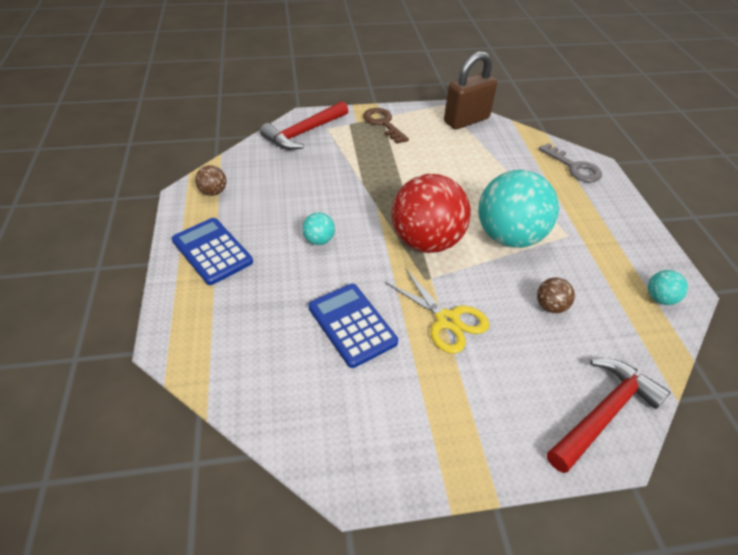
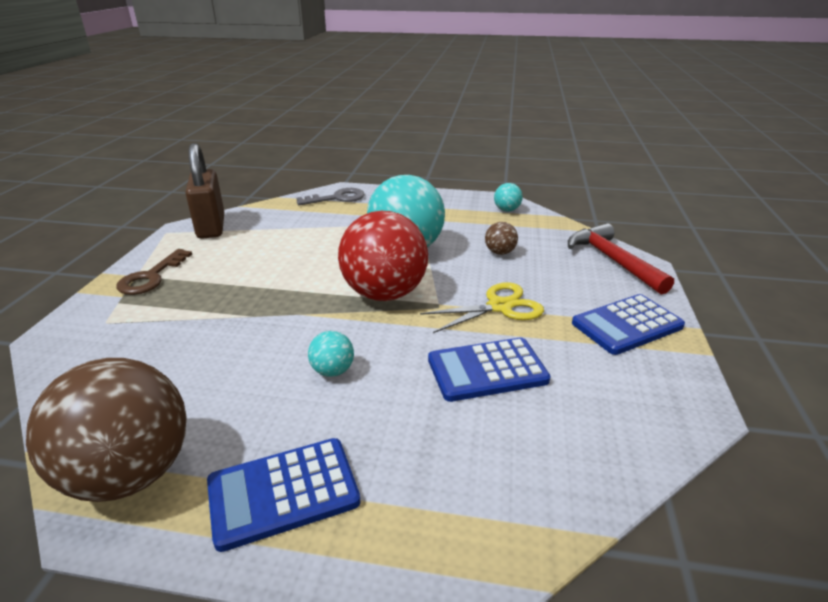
camera: 70 degrees left, 15 degrees down
brown ball [195,165,226,196] -> brown ball [26,358,187,502], size x2.36
red hammer [260,101,348,150] -> none
brown key [363,108,409,144] -> brown key turned 60 degrees counterclockwise [116,249,192,295]
none -> blue calculator [572,294,685,355]

